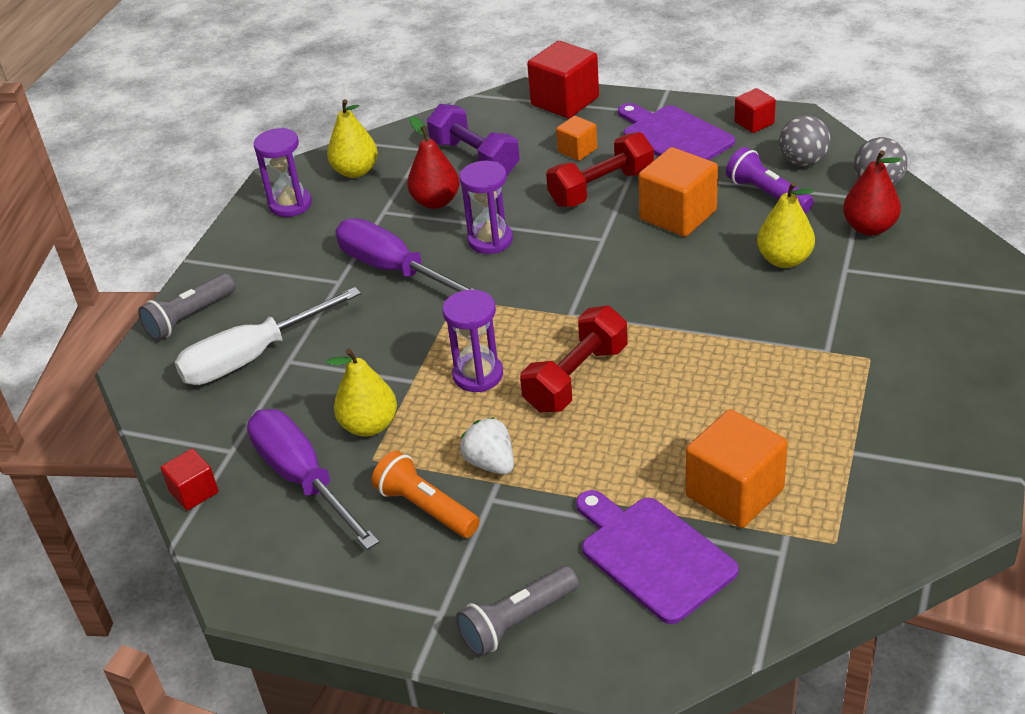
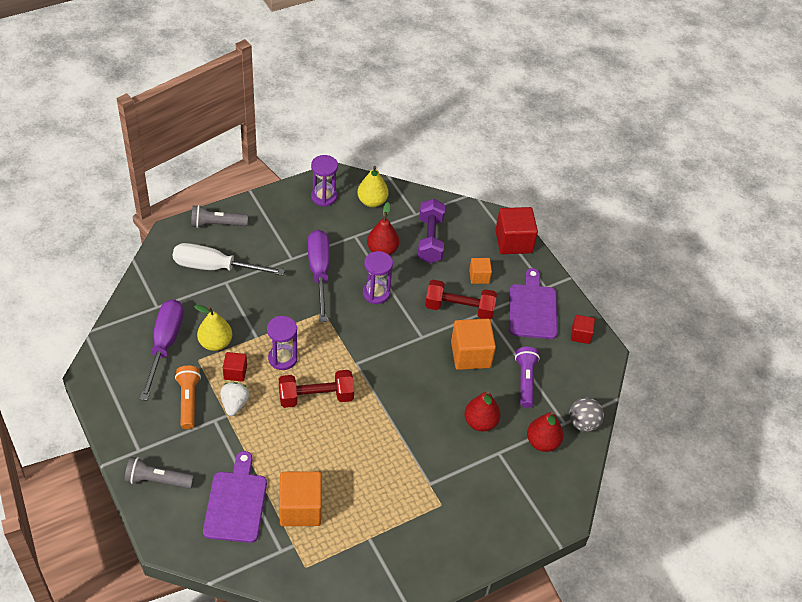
camera: 35 degrees right, 10 degrees up
red cube [161,449,219,511] -> red cube moved to [223,352,247,382]
yellow pear [757,182,815,268] -> red pear [464,391,501,431]
grey ball [779,115,831,166] -> none

